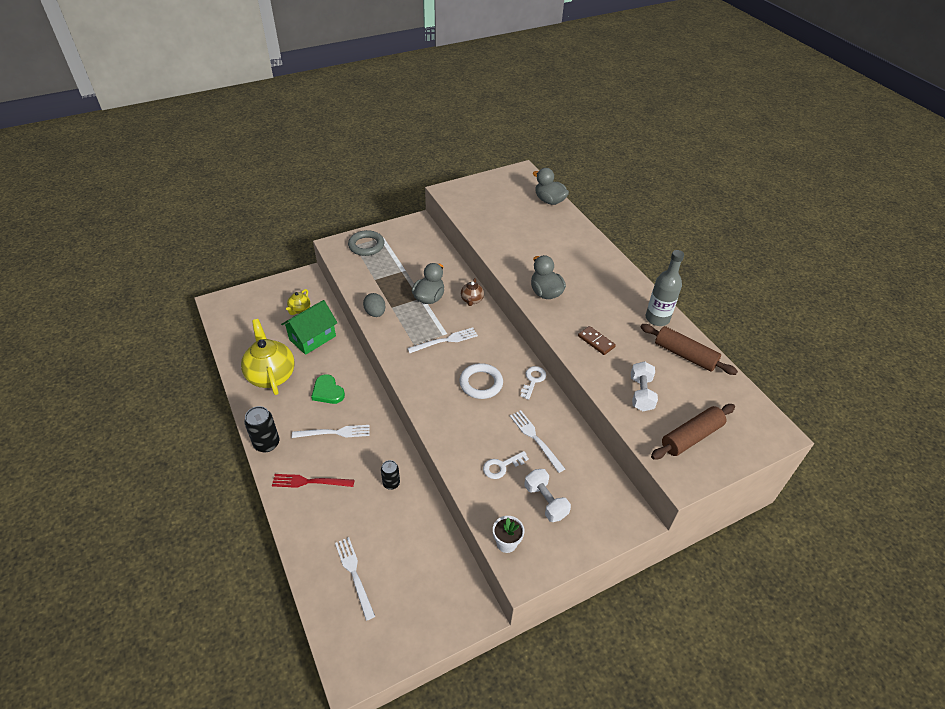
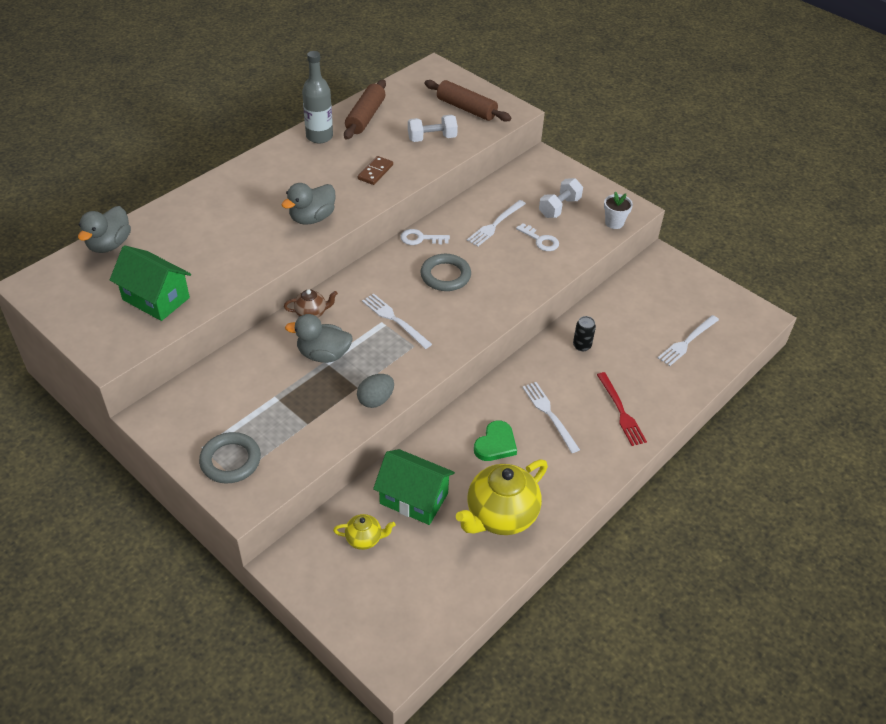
camera: 110 degrees left, 0 degrees up
black can [244,406,279,452] -> none
white ring [459,363,503,399] -> grey ring [421,254,471,291]
none -> green house [110,245,191,321]

